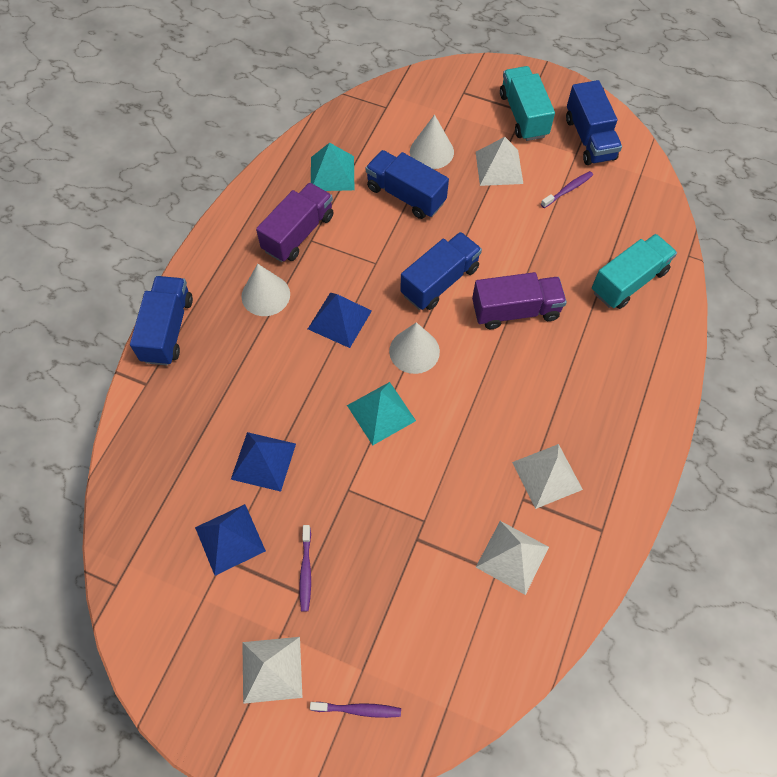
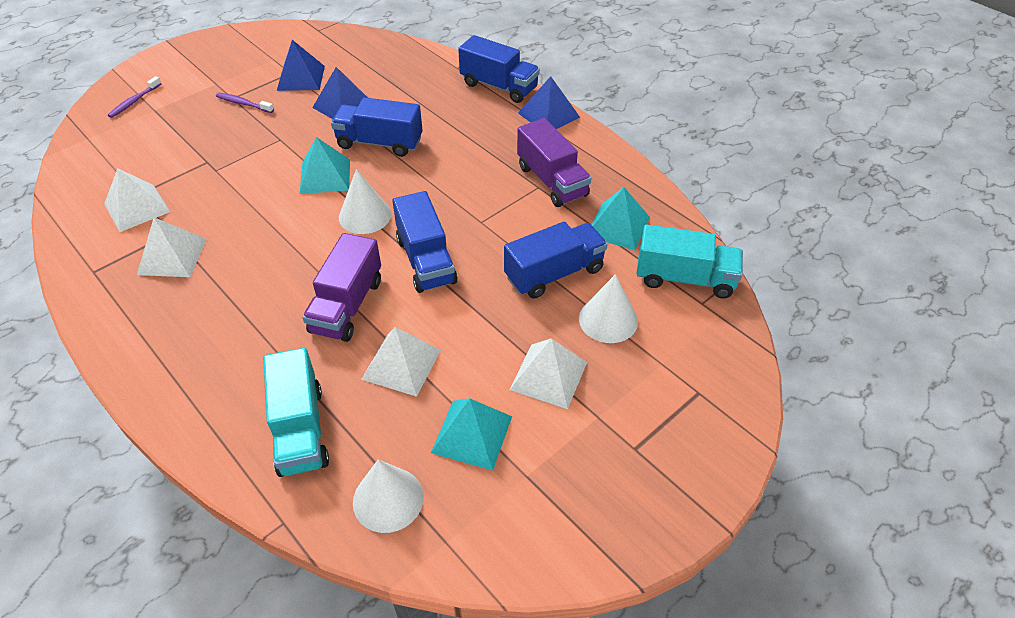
camera: 115 degrees right, 15 degrees down
white cone [241,264,290,316] -> white cone moved to [353,459,424,533]
white pyramid [242,637,302,704] -> white pyramid moved to [361,327,441,397]
blue pyramid [308,293,372,348] -> blue pyramid moved to [518,76,580,129]
turquoise truck [500,66,555,141] -> turquoise truck moved to [636,224,743,298]
purple toothbrush [541,171,593,208] -> turquoise pyramid [431,398,512,471]
blue truck [566,80,622,165] -> blue truck moved to [331,97,423,157]

